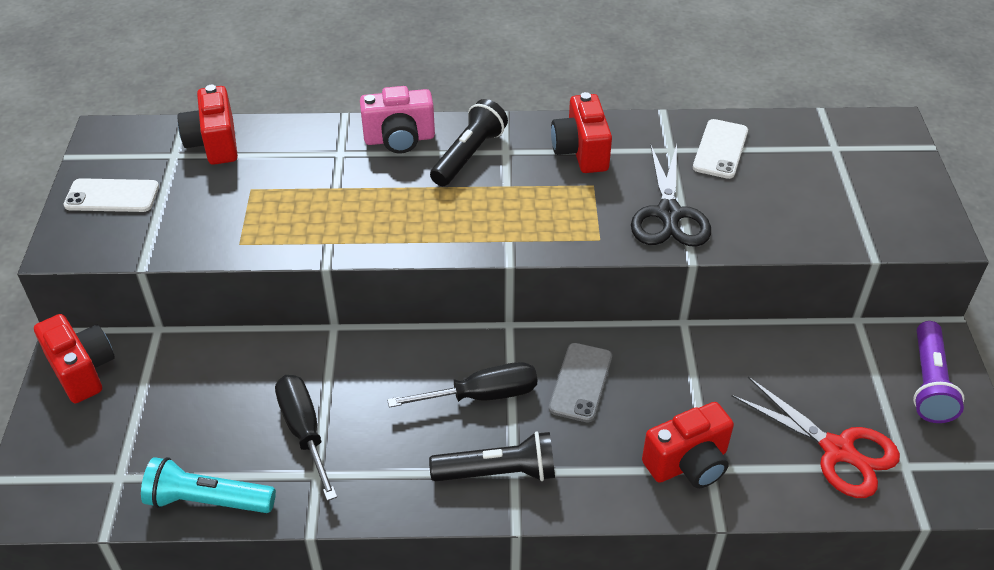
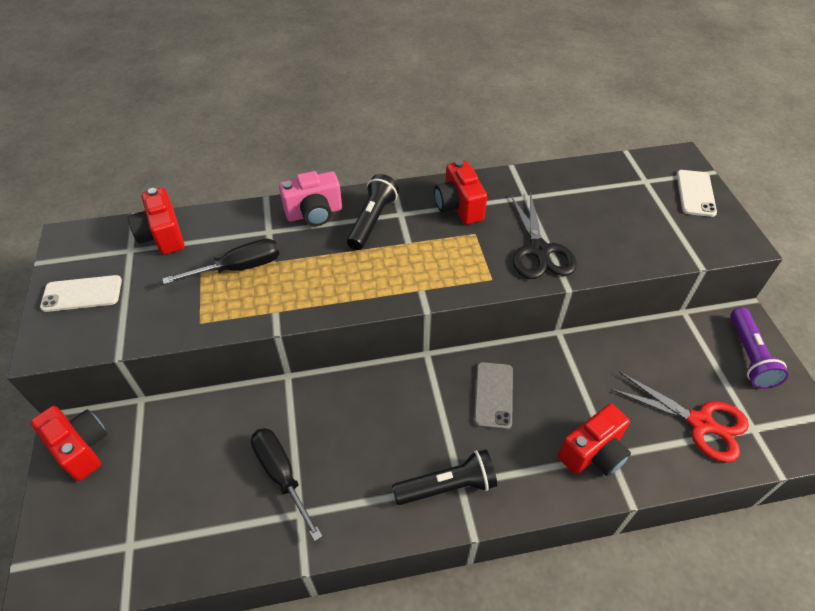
camera: 10 degrees left, 5 degrees up
turquoise flashlight [141,457,276,513] -> none
black screwdriver [387,362,537,408] -> black screwdriver moved to [162,239,280,285]
white phone [693,119,748,179] -> white phone moved to [677,170,717,217]

